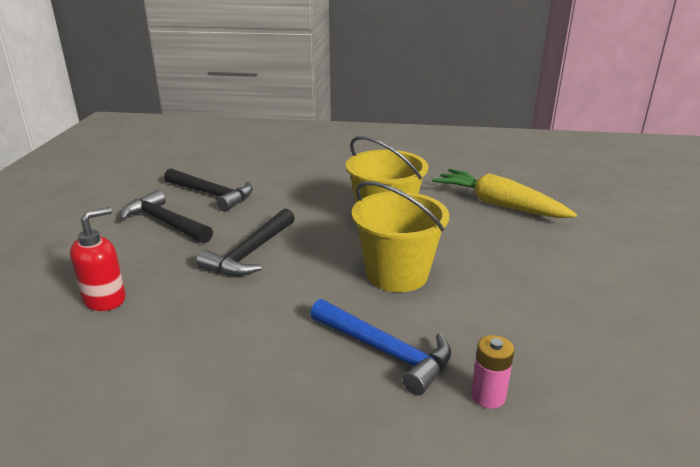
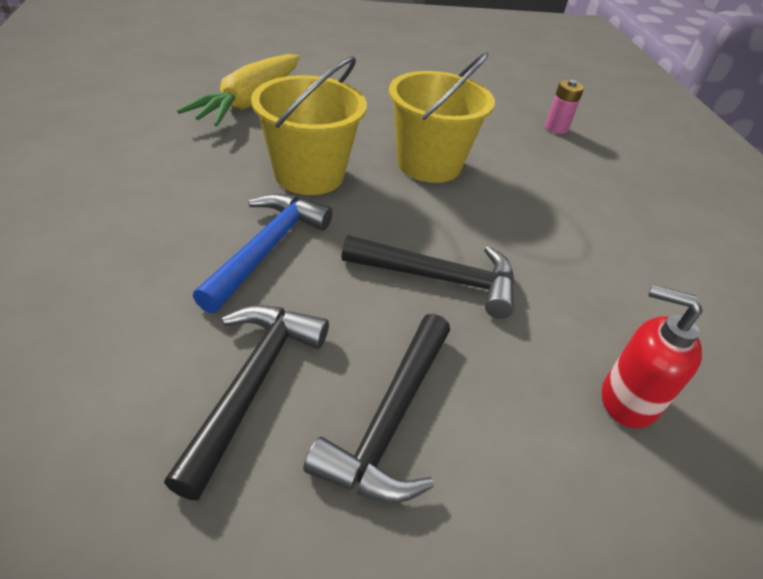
camera: 110 degrees left, 15 degrees up
blue hammer [310,299,451,396] -> blue hammer moved to [193,193,333,313]

